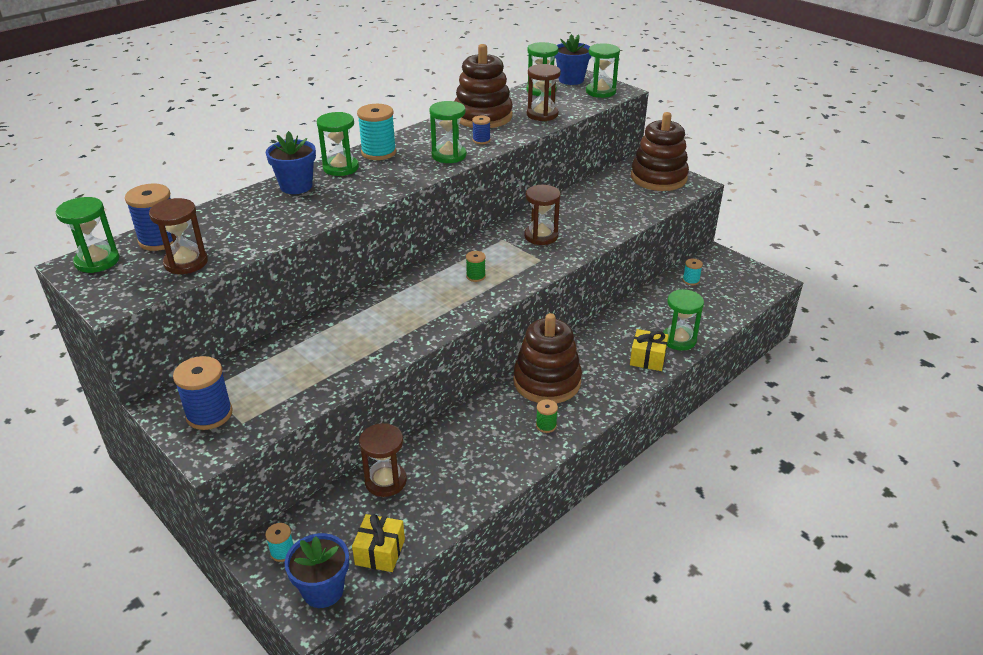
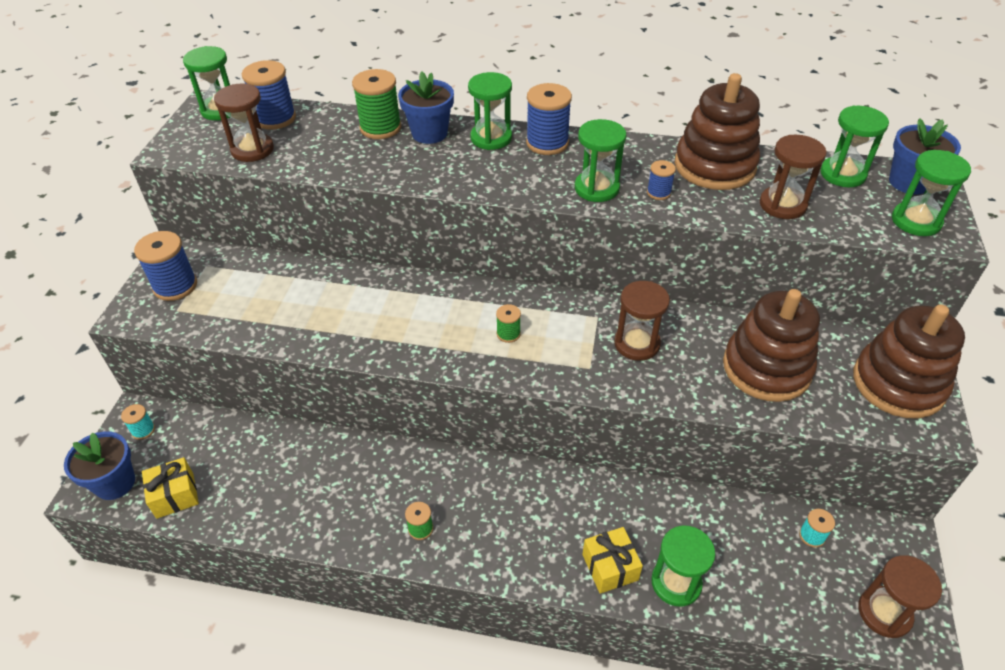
camera: 55 degrees right, 10 degrees up
turquoise spool [357,104,396,160] -> blue spool [526,83,572,155]
brown hourglass [359,423,407,497] -> brown hourglass moved to [858,555,942,638]
brown stacking toy [513,313,582,404] -> brown stacking toy moved to [723,289,820,402]
none -> green spool [352,69,401,139]

